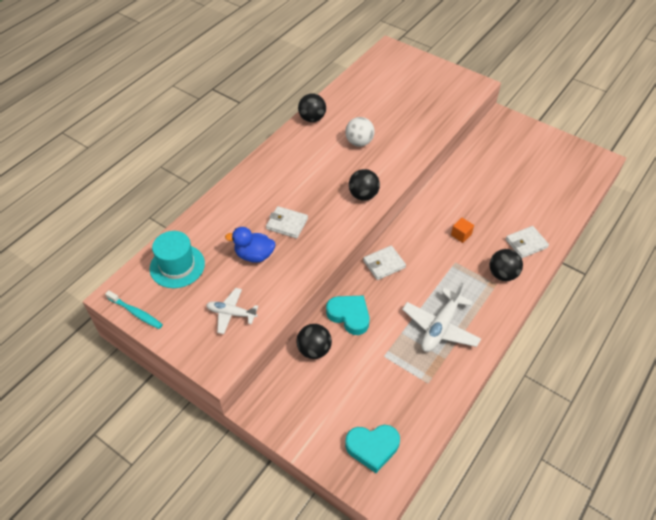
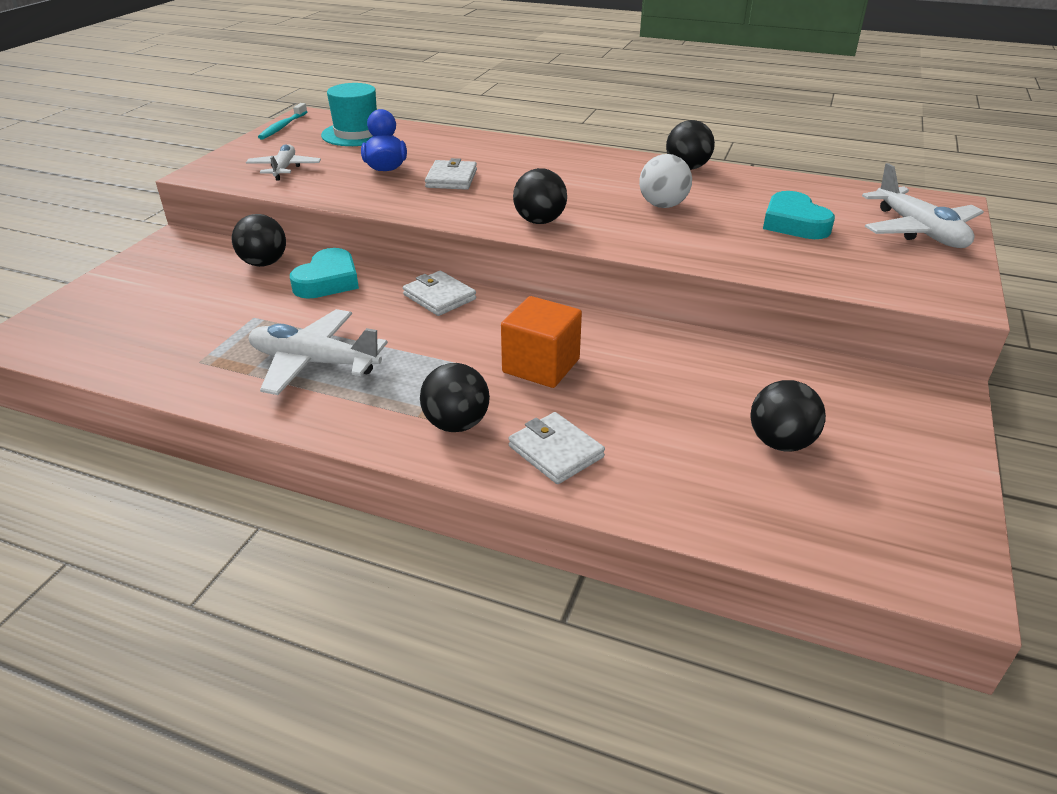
camera: 75 degrees right, 15 degrees down
turquoise heart [345,425,400,473] -> turquoise heart moved to [763,191,835,239]
orange cube [451,218,474,243] -> orange cube [501,296,582,388], size x1.91
none -> black ball [750,380,826,452]
none -> white plane [862,163,984,248]

